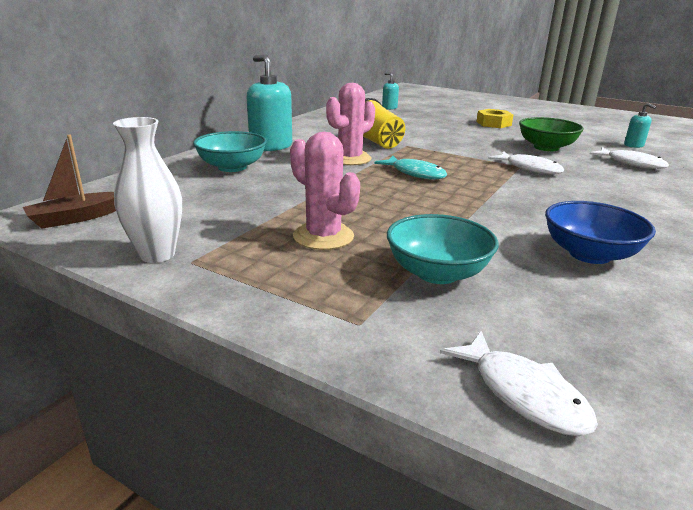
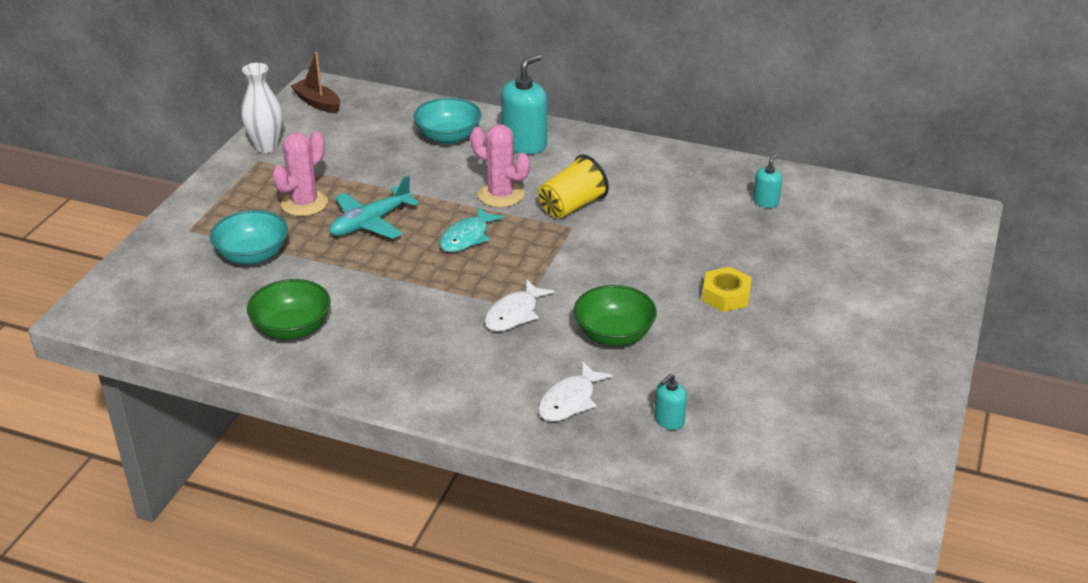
camera: 80 degrees right, 10 degrees up
white fish [440,331,598,436] -> none
blue bowl [545,201,656,264] -> green bowl [247,279,331,339]
none -> turquoise plane [330,176,419,239]

